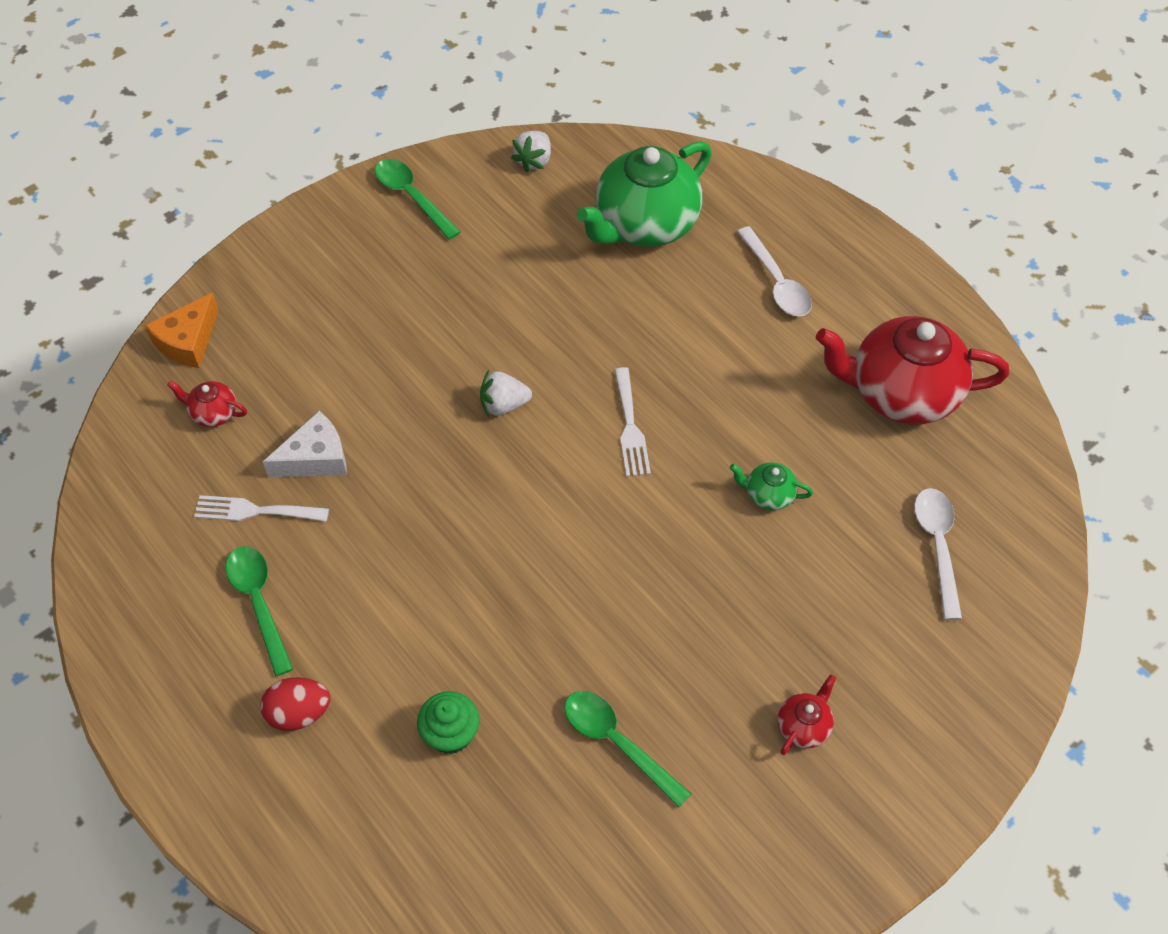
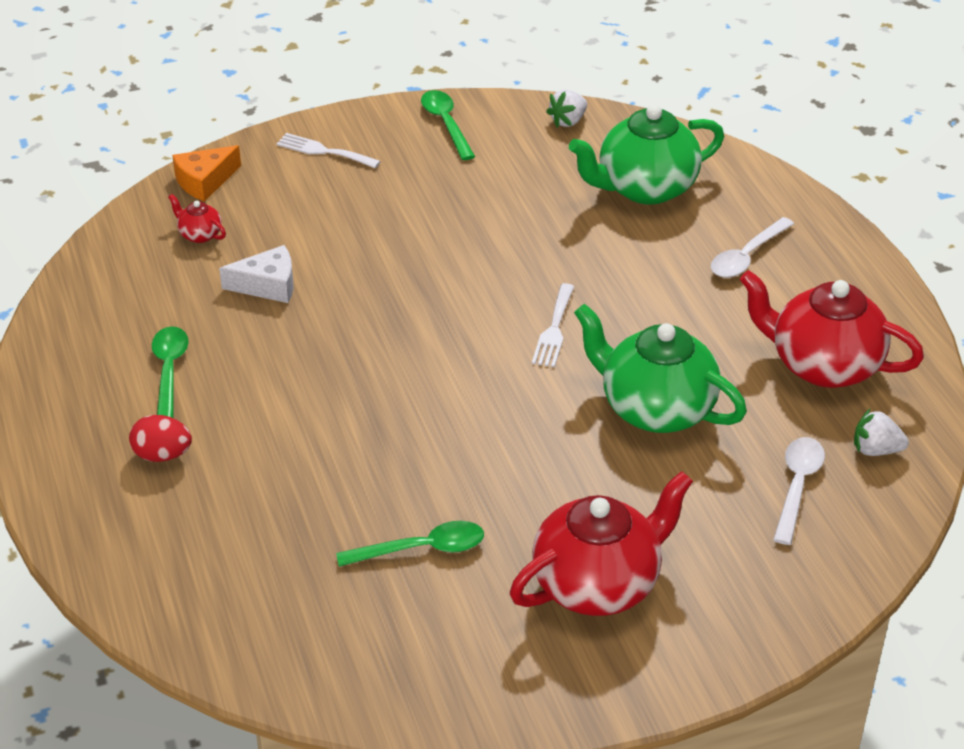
camera: 20 degrees right, 15 degrees down
white fork [194,495,329,522] -> white fork moved to [276,133,381,168]
green cupcake [417,691,480,754] -> none
white strawberry [480,370,532,417] -> white strawberry moved to [854,408,909,456]
green spoon [564,691,691,808] -> green spoon turned 105 degrees clockwise [336,521,484,567]
green teapot [730,462,813,510] -> green teapot [574,304,747,433], size x2.37
white spoon [737,226,812,317] -> white spoon turned 45 degrees clockwise [711,217,794,278]
red teapot [778,674,836,755] -> red teapot [510,471,693,616], size x2.37

